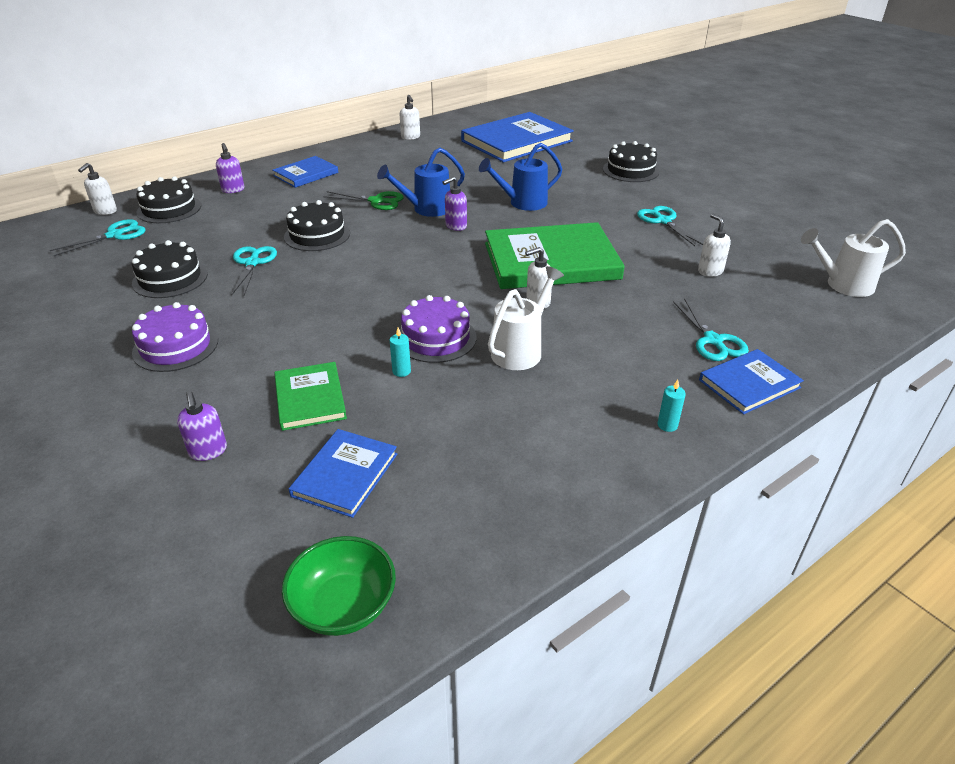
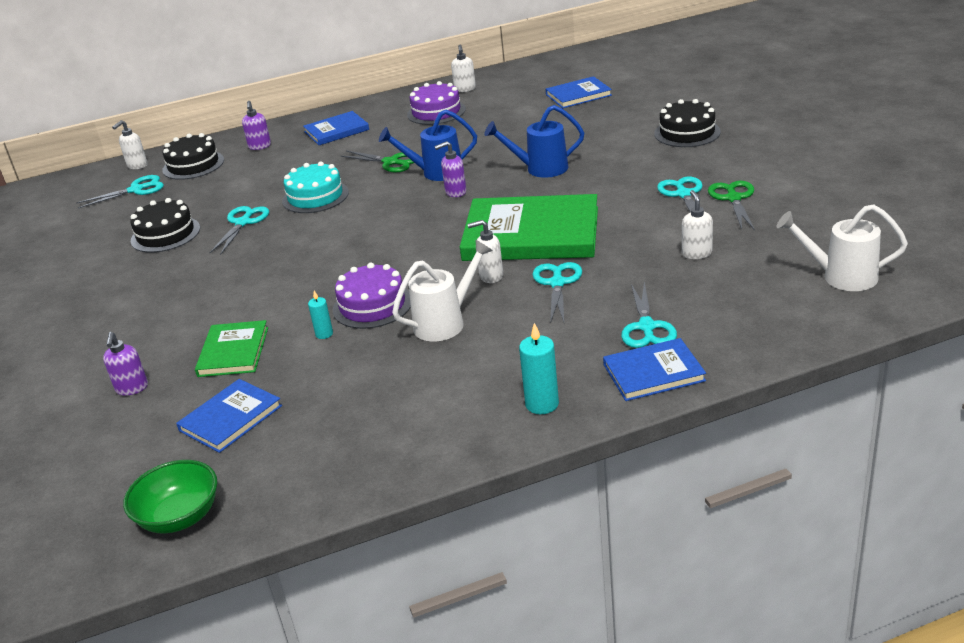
camera: 20 degrees right, 5 degrees down
purple cake [132,302,218,372] -> purple cake moved to [407,81,466,125]
black cake [284,200,350,251] -> turquoise cake [282,161,349,213]
blue book [461,112,574,162] -> blue book [546,76,612,108], size x0.53
turquoise candle [658,380,686,432] -> turquoise candle [519,323,559,414], size x1.66
none -> turquoise scissors [532,262,582,323]
none -> green scissors [708,181,755,230]

